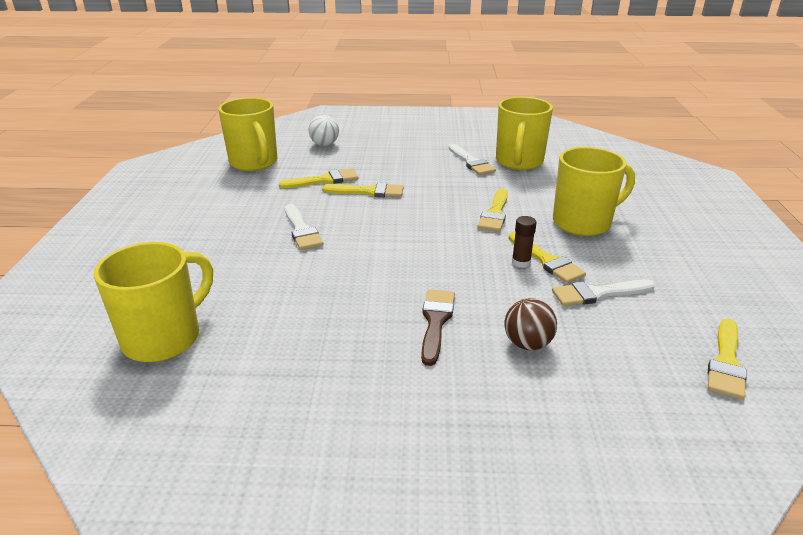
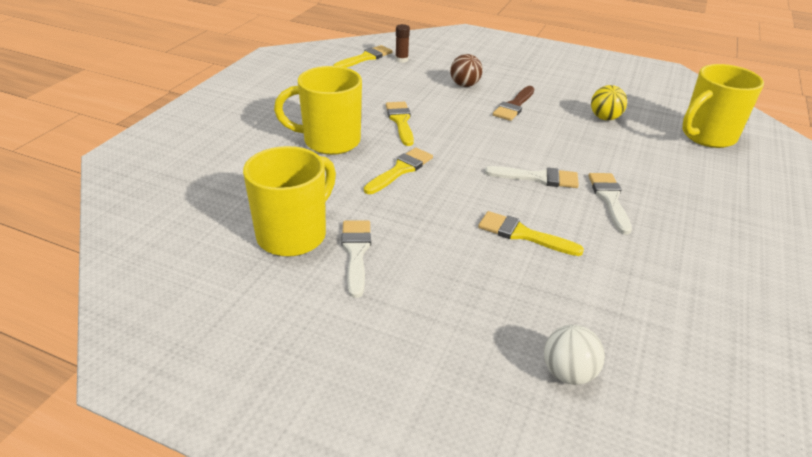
camera: 160 degrees left, 5 degrees up
yellow mug [218,97,277,171] -> none
yellow brush [279,169,359,188] -> none
brown glue stick [512,216,536,268] -> brown glue stick moved to [395,24,410,63]
white brush [552,280,655,306] -> white brush moved to [485,166,579,188]
none -> yellow ball [591,85,627,120]

